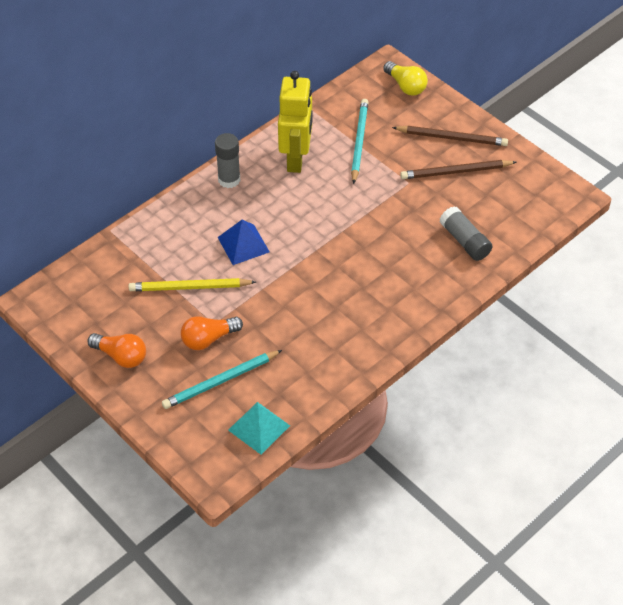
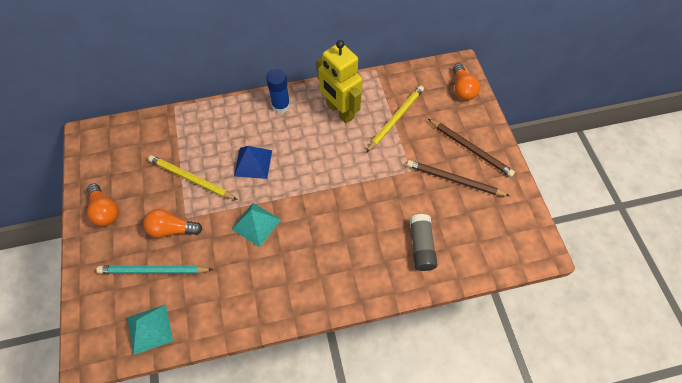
camera: 30 degrees right, 10 degrees up
grey glue stick [215,133,240,188] -> blue glue stick [266,69,290,113]
yellow robot [278,71,313,173] -> yellow robot turned 105 degrees clockwise [316,40,363,123]
turquoise pencil [351,99,369,184] -> yellow pencil [366,85,424,153]
yellow light bulb [383,61,428,96] -> orange light bulb [453,63,480,100]
none -> turquoise pyramid [231,203,281,247]

